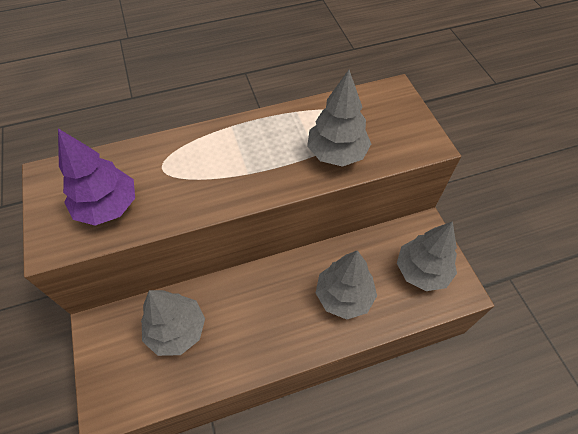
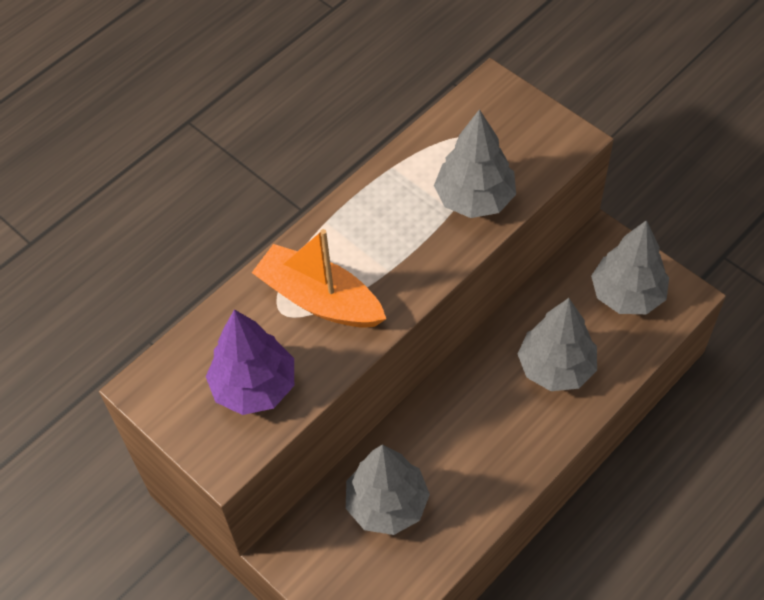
camera: 25 degrees left, 0 degrees up
none -> orange boat [252,229,386,328]

